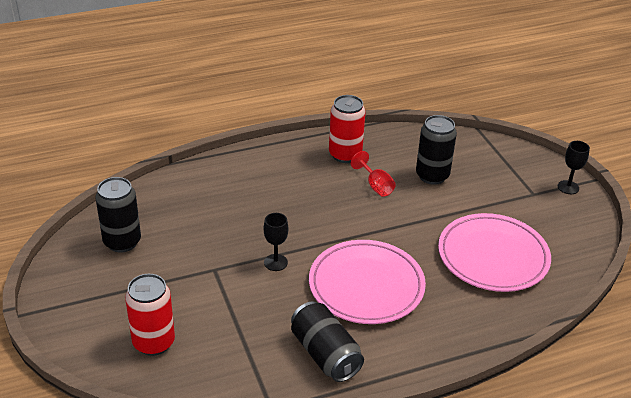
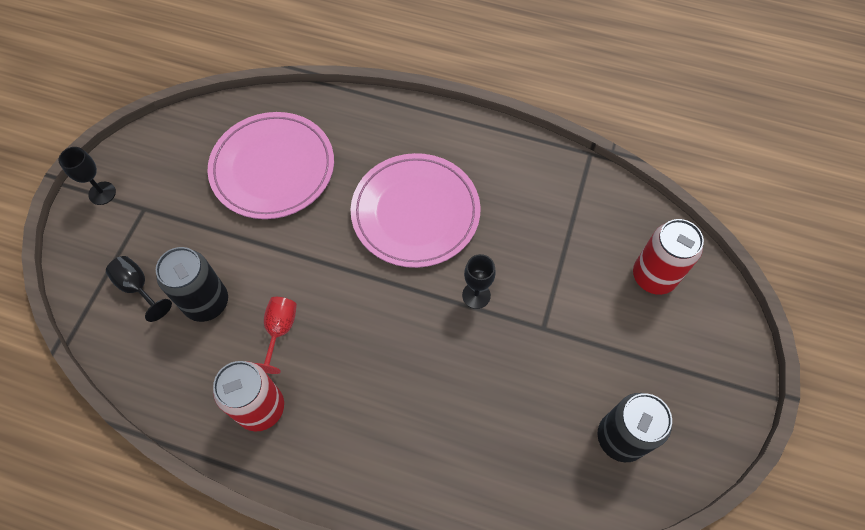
camera: 140 degrees left, 25 degrees up
black can [291,301,364,382] -> none
none -> black goblet [106,256,172,322]

